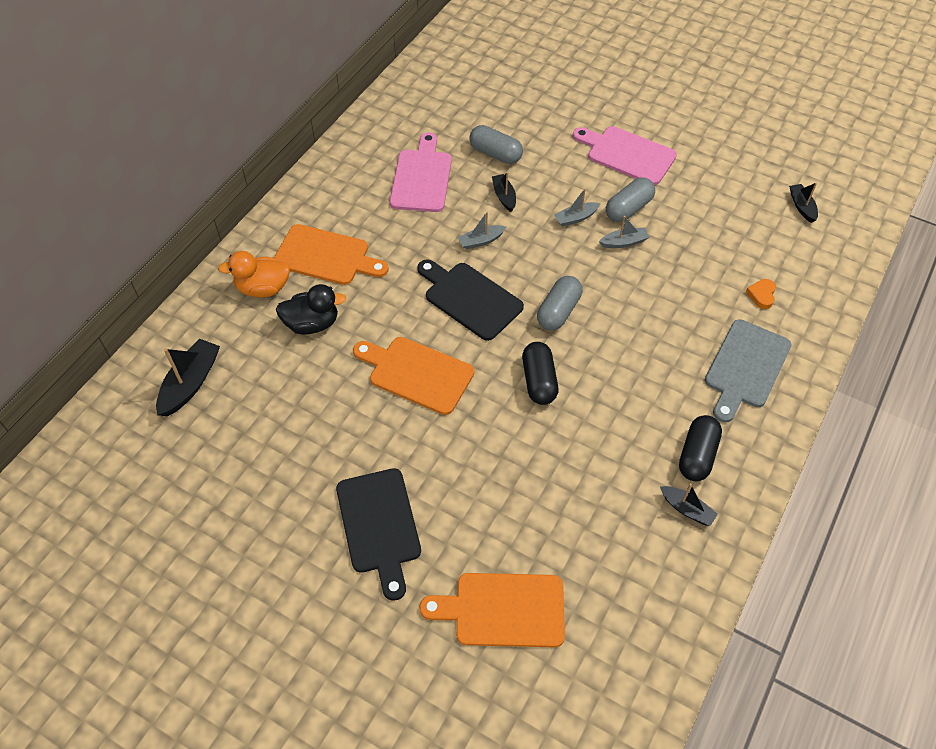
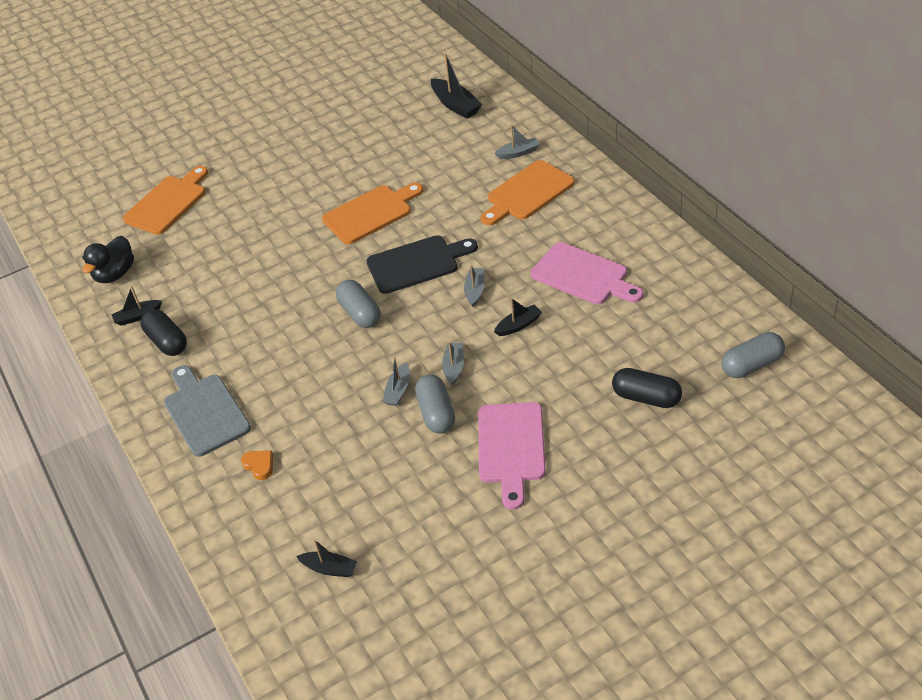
camera: 125 degrees right, 10 degrees down
orange duck [218,251,290,297] -> grey boat [494,125,540,159]
black duck [276,284,346,335] -> black duck moved to [82,236,134,283]
black cutting board [336,468,421,601] -> none
grey capsule [469,125,523,164] -> grey capsule moved to [721,332,785,378]
black boat [492,172,516,212] -> black boat turned 45 degrees counterclockwise [494,298,542,336]
black capsule [522,342,558,405] -> black capsule moved to [612,368,682,408]
pink cutting board [573,126,677,185] -> pink cutting board turned 120 degrees clockwise [478,402,546,510]

